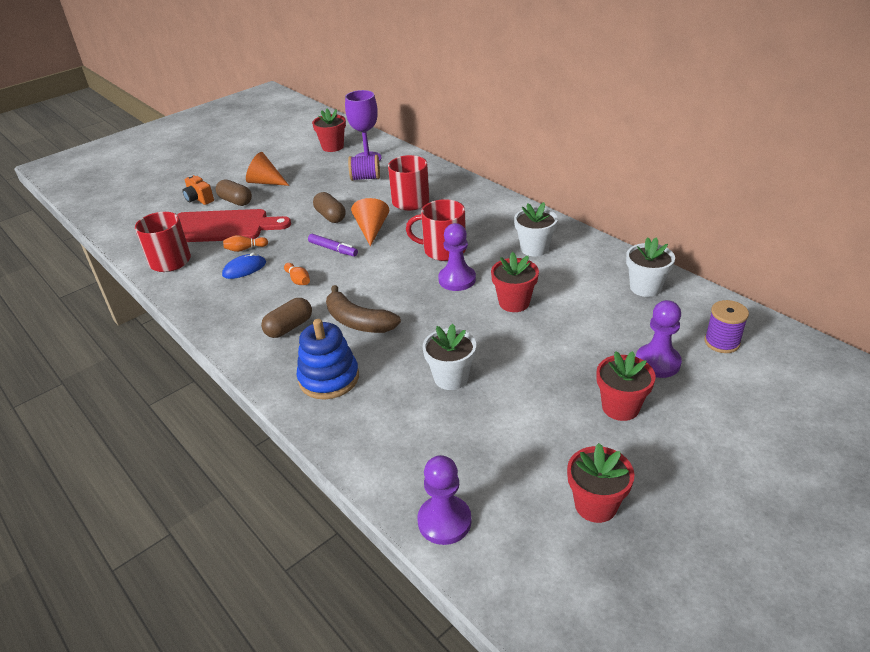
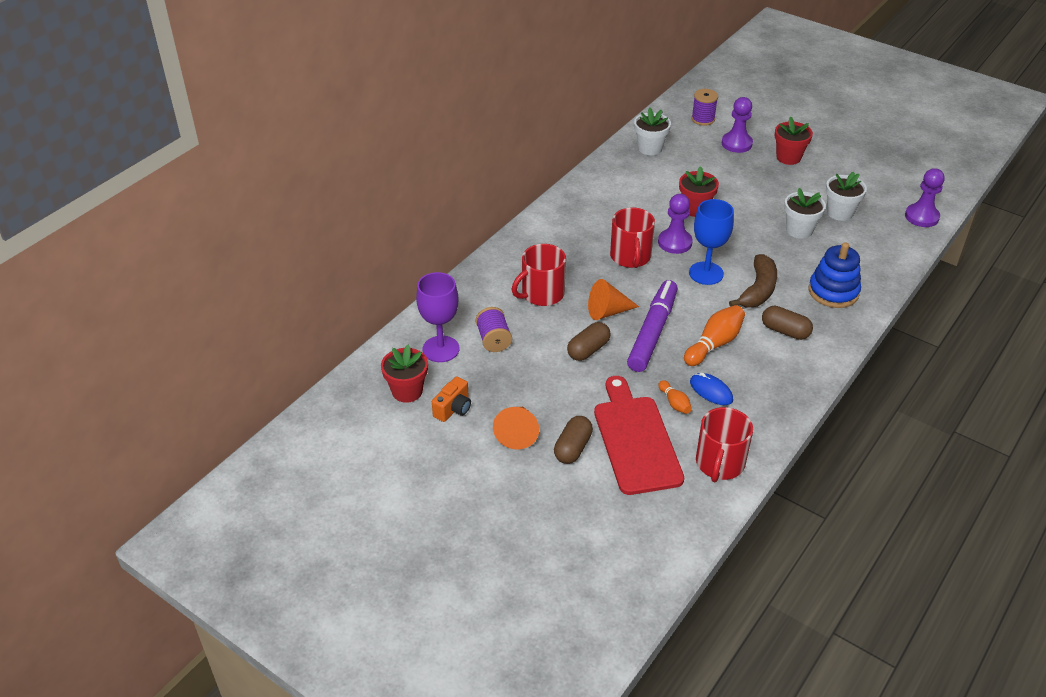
camera: 105 degrees left, 5 degrees up
orange camera [182,175,214,205] -> orange camera moved to [432,376,471,422]
orange bowling pin [284,263,310,285] -> orange bowling pin [684,305,745,366], size x1.79
purple marker [308,234,358,257] -> purple marker [627,280,678,372], size x1.99
white flower pot [514,202,558,257] -> white flower pot moved to [826,172,867,221]
red flower pot [567,443,635,523] -> none
none -> blue goblet [689,199,734,285]

